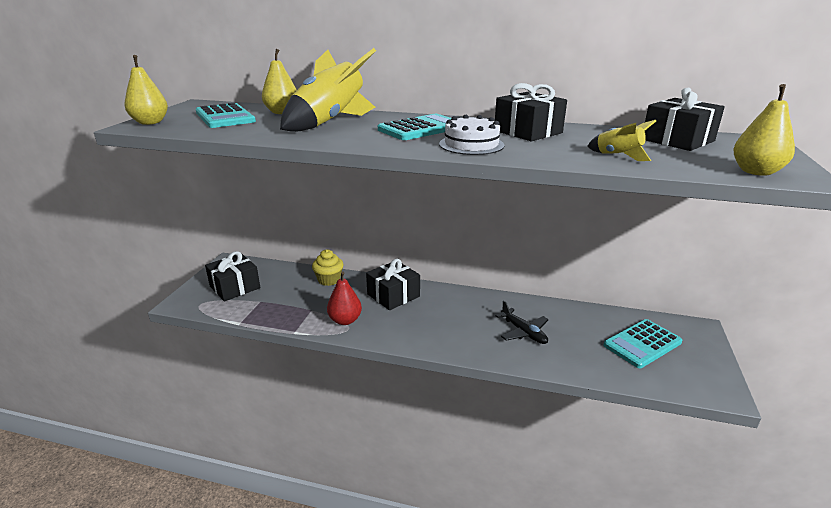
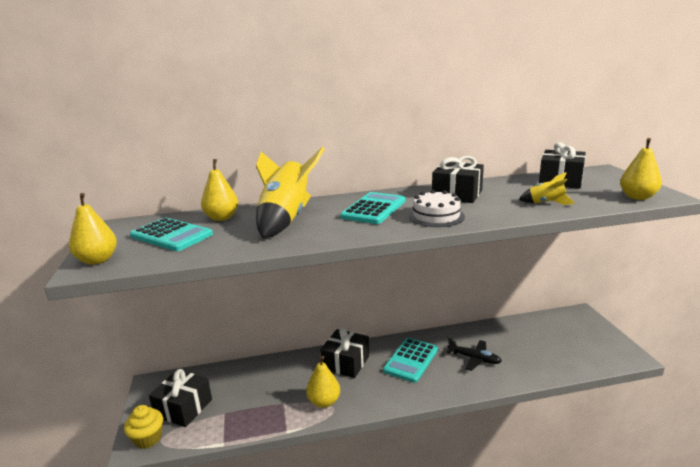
camera: 25 degrees left, 5 degrees down
yellow cupcake [312,249,344,286] -> yellow cupcake moved to [124,405,163,449]
red pear [327,272,362,325] -> yellow pear [306,356,340,408]
turquoise calculator [603,319,682,368] -> turquoise calculator moved to [383,338,438,383]

